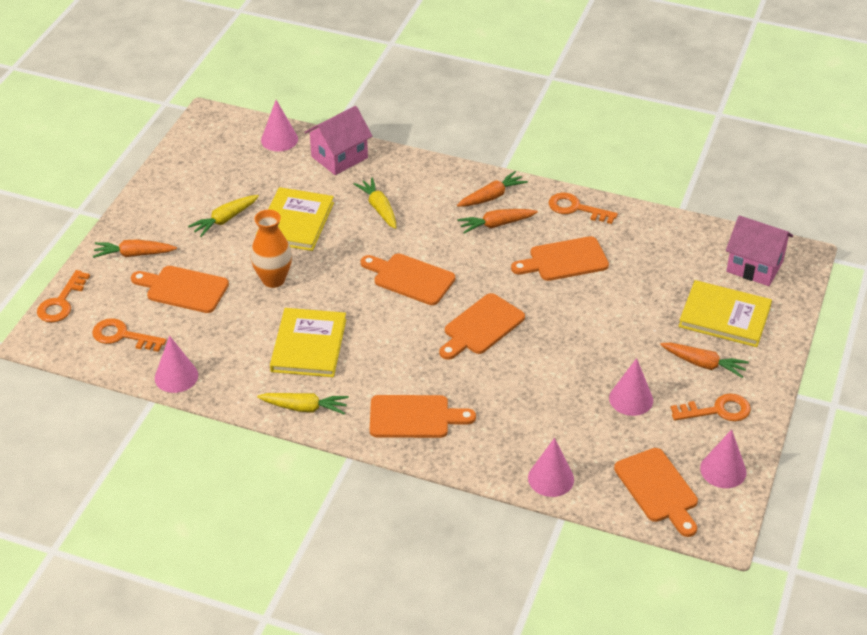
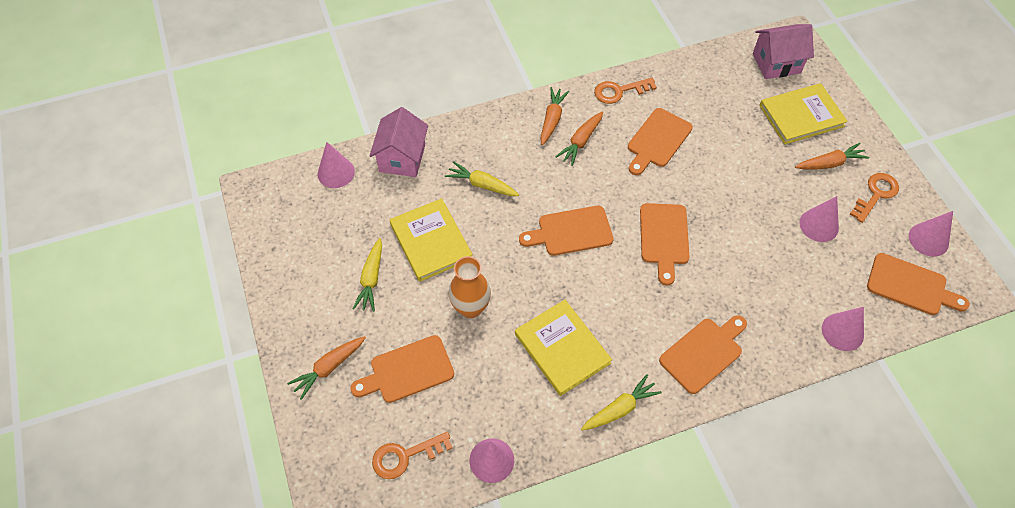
camera: 40 degrees left, 15 degrees up
orange key [37,270,90,323] -> none

